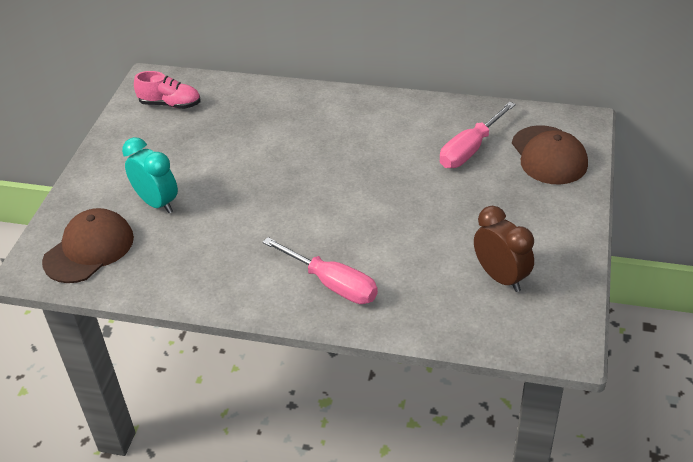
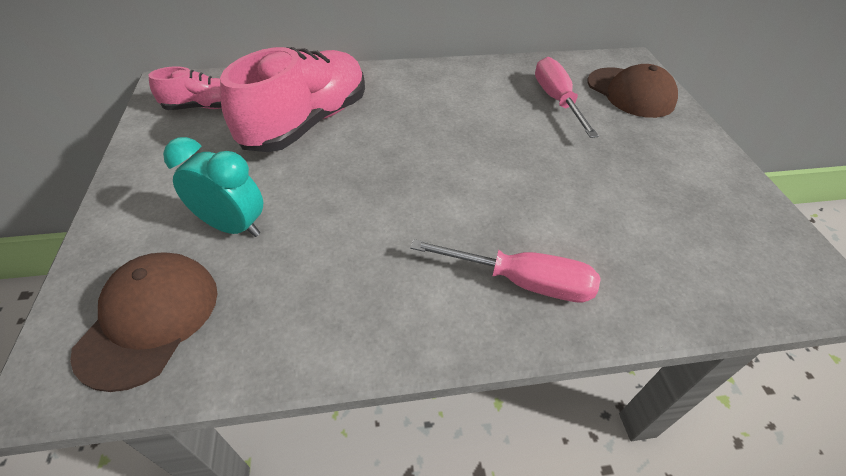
camera: 25 degrees left, 5 degrees up
pink screwdriver [440,102,516,168] -> pink screwdriver turned 150 degrees clockwise [535,57,599,138]
brown clock [474,206,534,292] -> none
none -> pink shoe [220,47,365,152]

